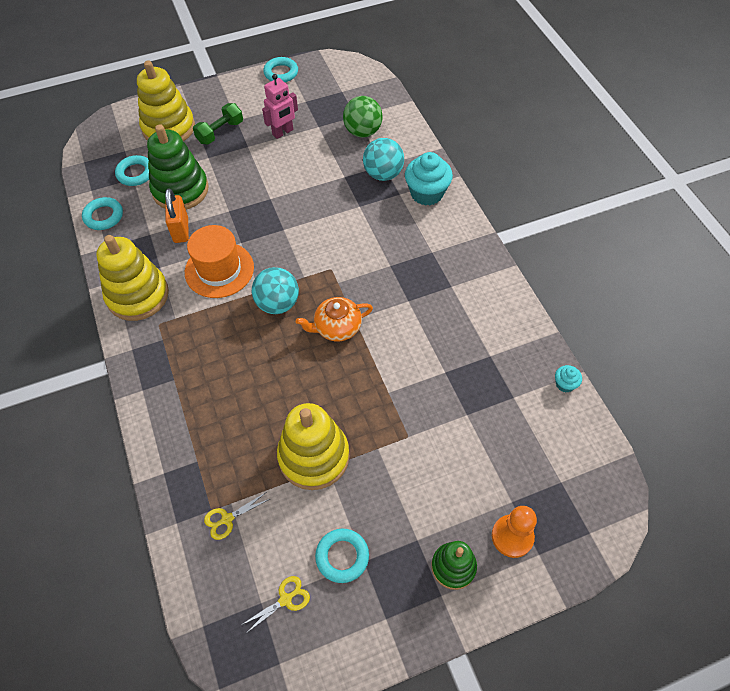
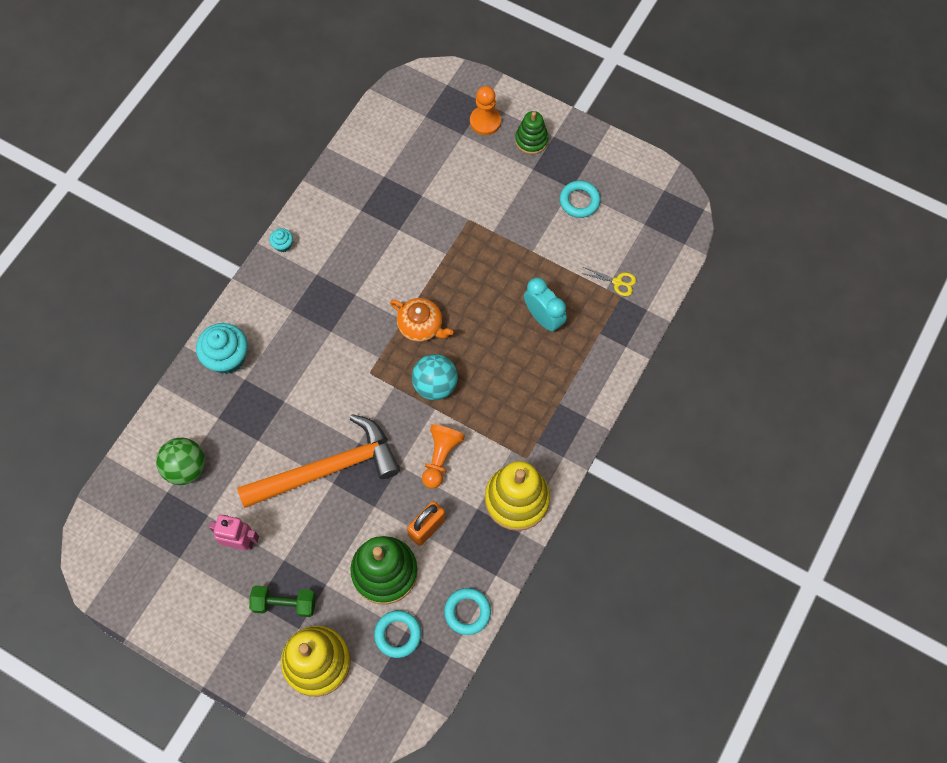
camera: 130 degrees left, 10 degrees up
orange hat [185,225,254,298] -> orange pawn [422,424,465,489]
yellow scissors [242,576,310,634] -> none
turquoise ring [263,57,298,82] -> none
yellow stacking toy [277,403,349,490] -> none
turquoise ball [363,138,404,181] -> none
turquoise cupcake [555,365,582,392] -> turquoise cupcake moved to [269,228,293,252]
none -> orange hammer [237,414,400,508]
none -> turquoise clock [524,277,567,332]

